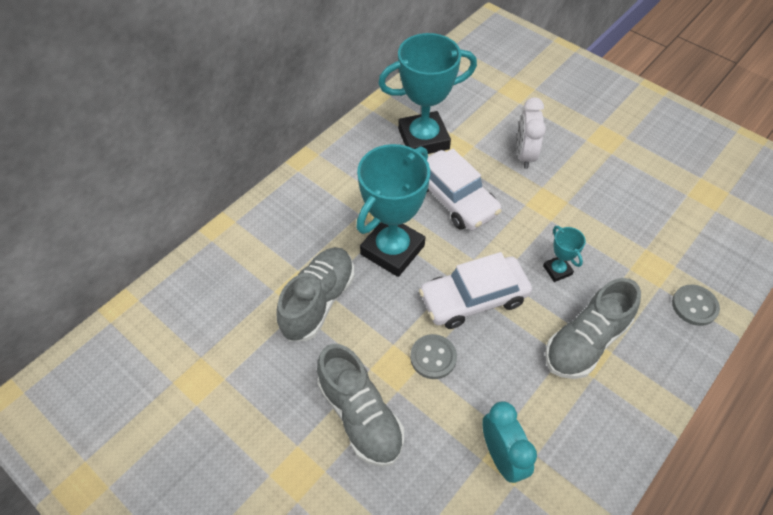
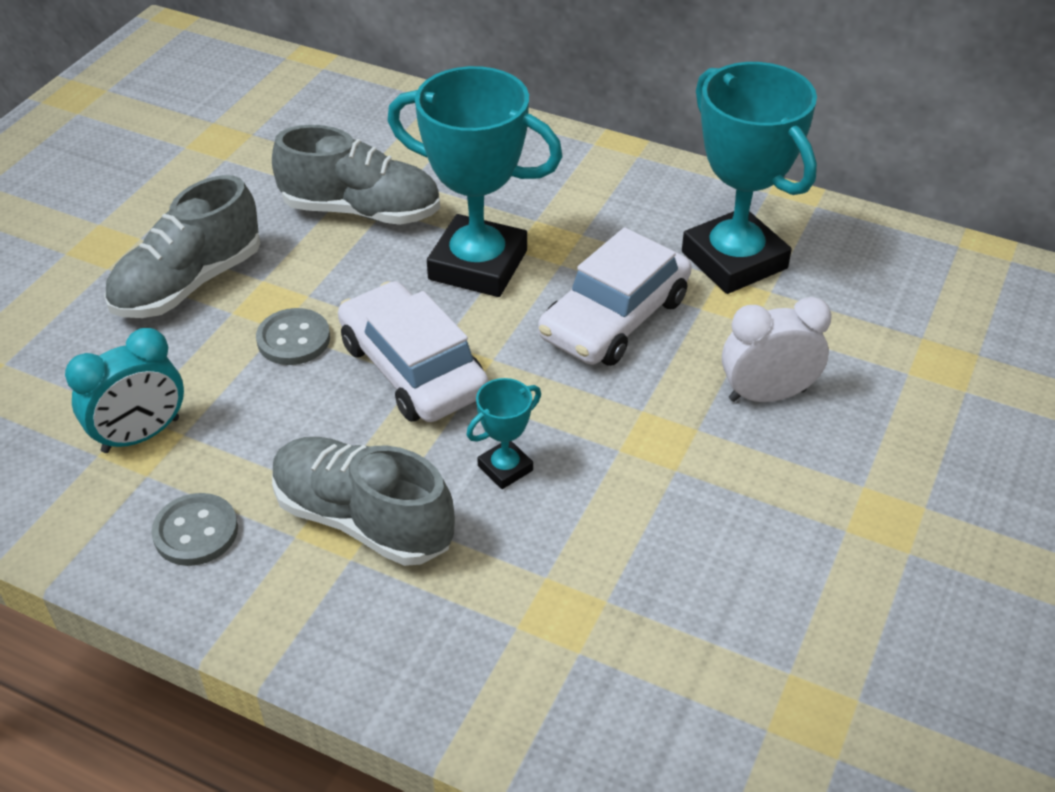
camera: 75 degrees right, 10 degrees down
grey button [672,285,720,326] -> grey button moved to [151,493,238,566]

